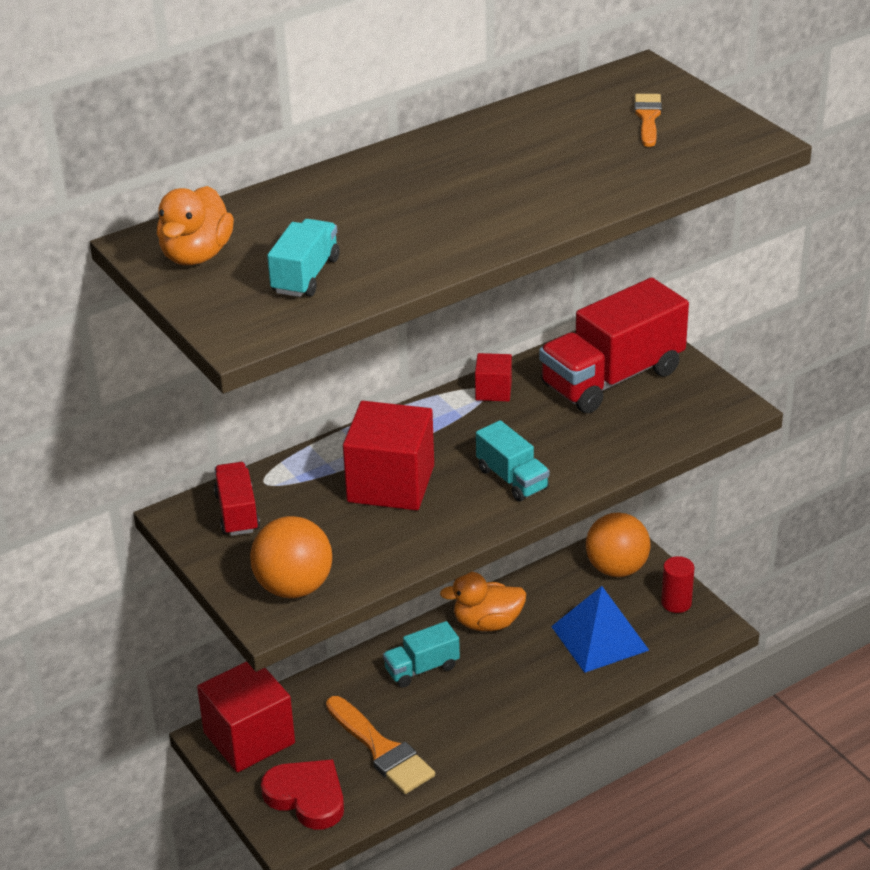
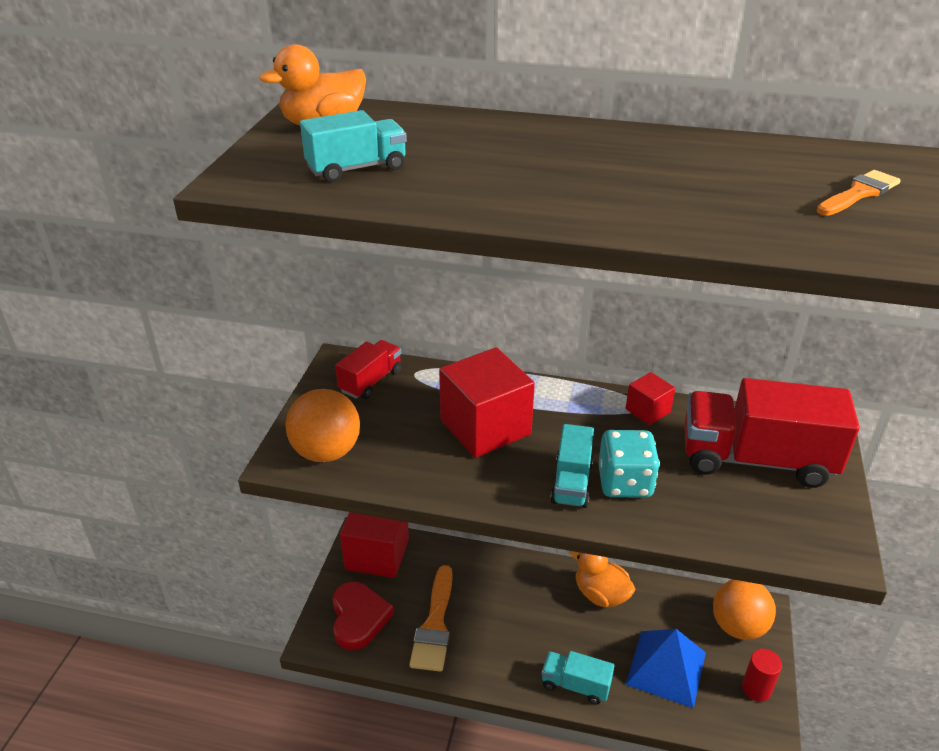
camera: 45 degrees right, 0 degrees up
turquoise truck [383,621,460,688] -> turquoise truck moved to [542,651,615,705]
none -> turquoise dice [598,430,660,498]

